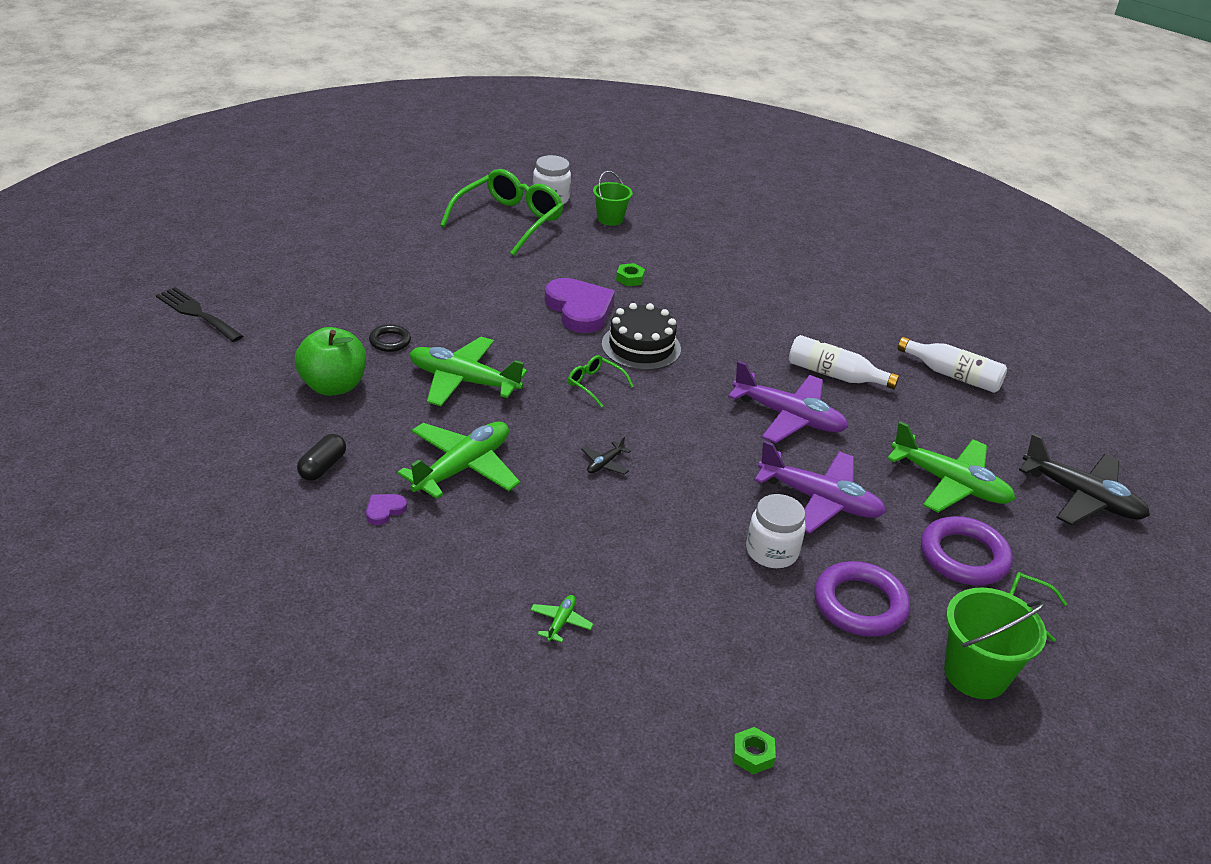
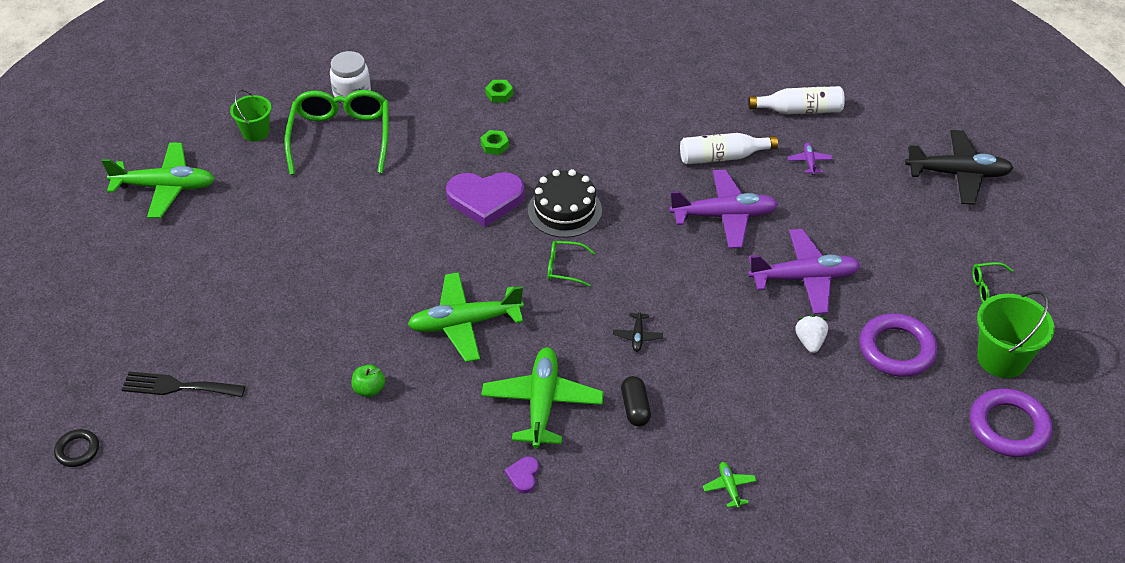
camera: 30 degrees left, 10 degrees up
green apple [295,327,366,396] -> green apple [351,365,385,397], size x0.50
black capsule [297,434,346,481] -> black capsule moved to [621,376,651,427]
black ring [369,325,411,352] -> black ring moved to [54,429,99,467]
purple heart [544,278,615,333] -> purple heart turned 150 degrees clockwise [446,172,525,227]
green bucket [593,171,633,226] -> green bucket moved to [230,89,272,142]
green nut [733,727,776,774] -> green nut moved to [485,80,513,103]
white jar [746,494,806,568] -> white strawberry [795,315,828,353]
green plane [887,422,1015,513] -> green plane moved to [102,143,215,218]
purple ring [921,516,1013,585] -> purple ring moved to [970,388,1052,457]
none -> purple plane [788,142,833,175]

